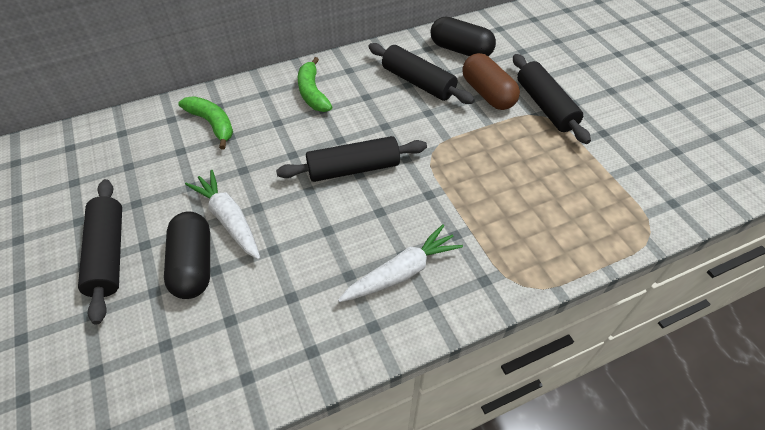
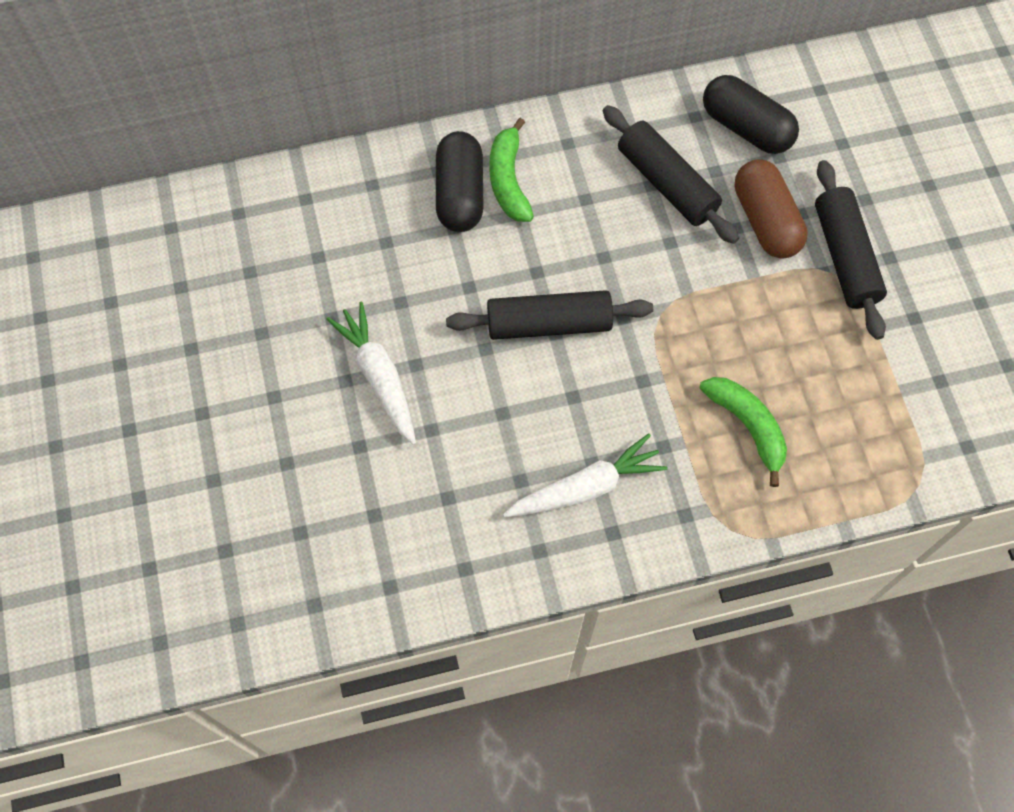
camera: 10 degrees right, 15 degrees up
black rolling pin [78,179,122,324] -> none
black capsule [164,211,210,299] -> black capsule moved to [436,131,484,232]
green banana [178,97,233,150] -> green banana moved to [700,377,787,487]

